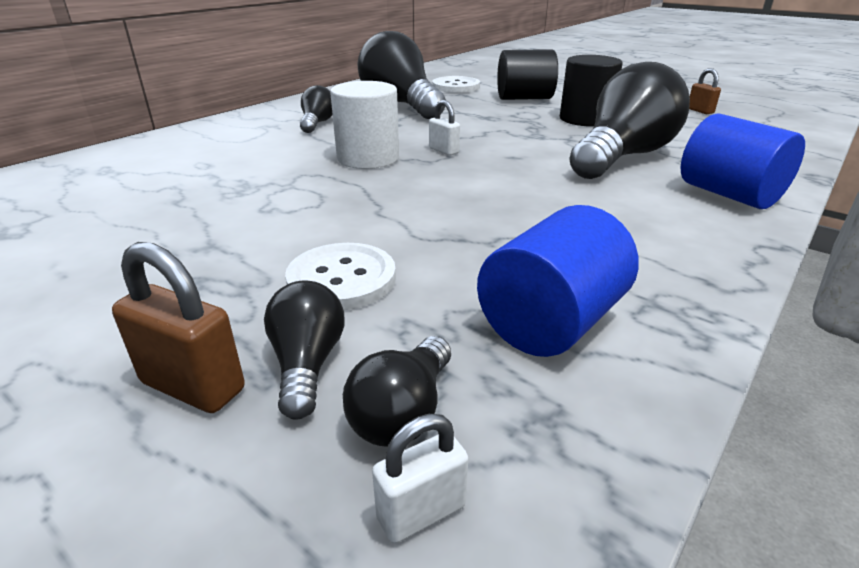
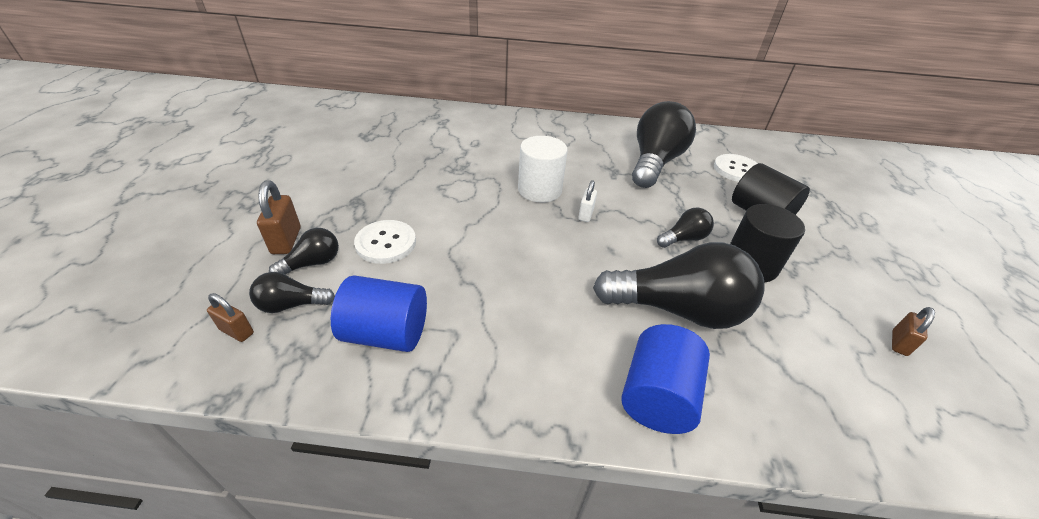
camera: 55 degrees right, 10 degrees up
black light bulb [300,85,333,133] -> black light bulb moved to [657,208,714,248]
white padlock [372,414,468,543] -> brown padlock [207,293,254,342]

